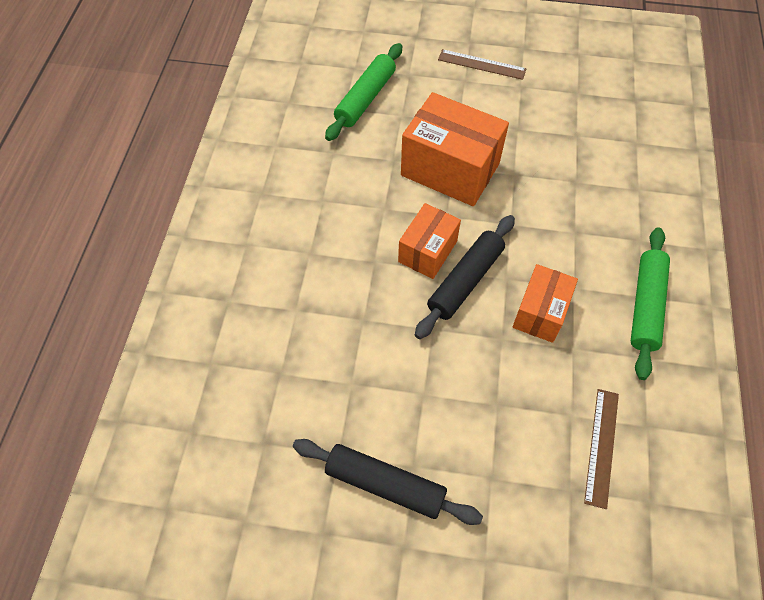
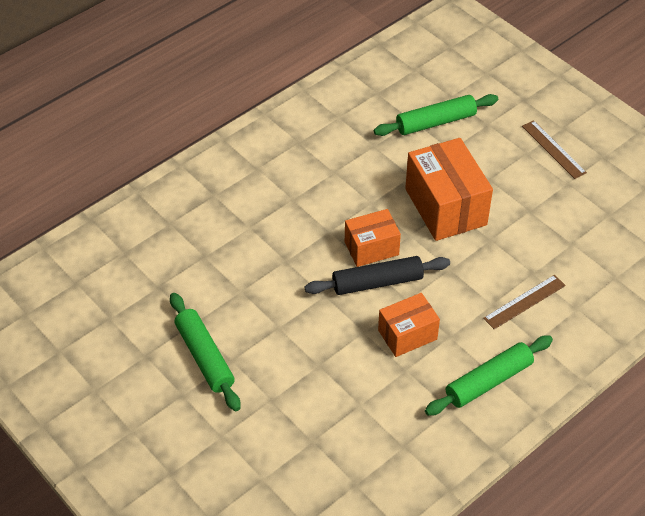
camera: 40 degrees right, 10 degrees down
black rolling pin [293,439,483,525] -> green rolling pin [170,293,241,411]
brown ruler [584,389,619,509] -> brown ruler moved to [483,275,566,329]

